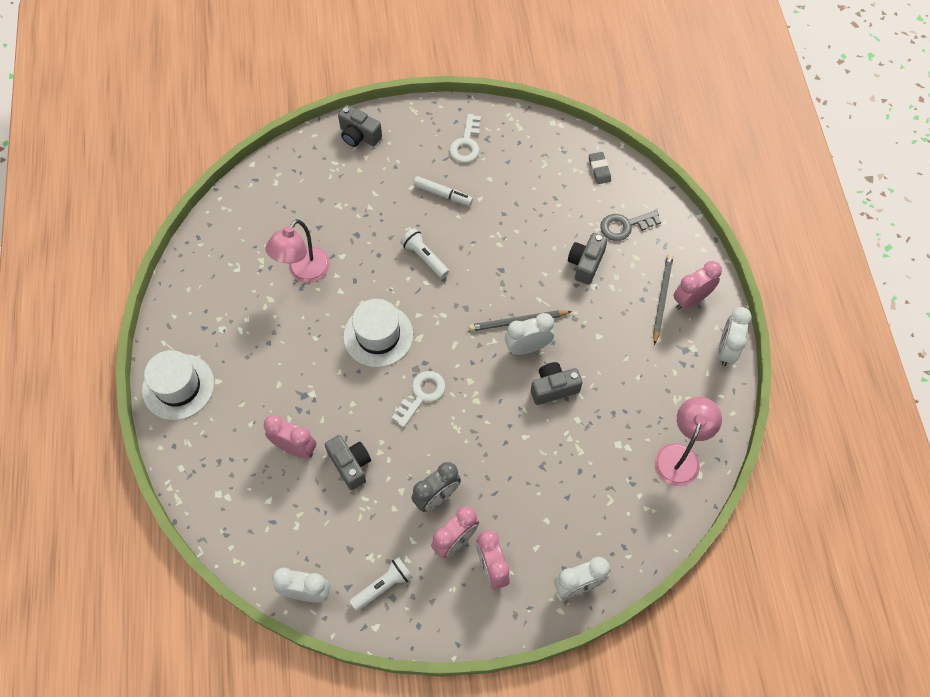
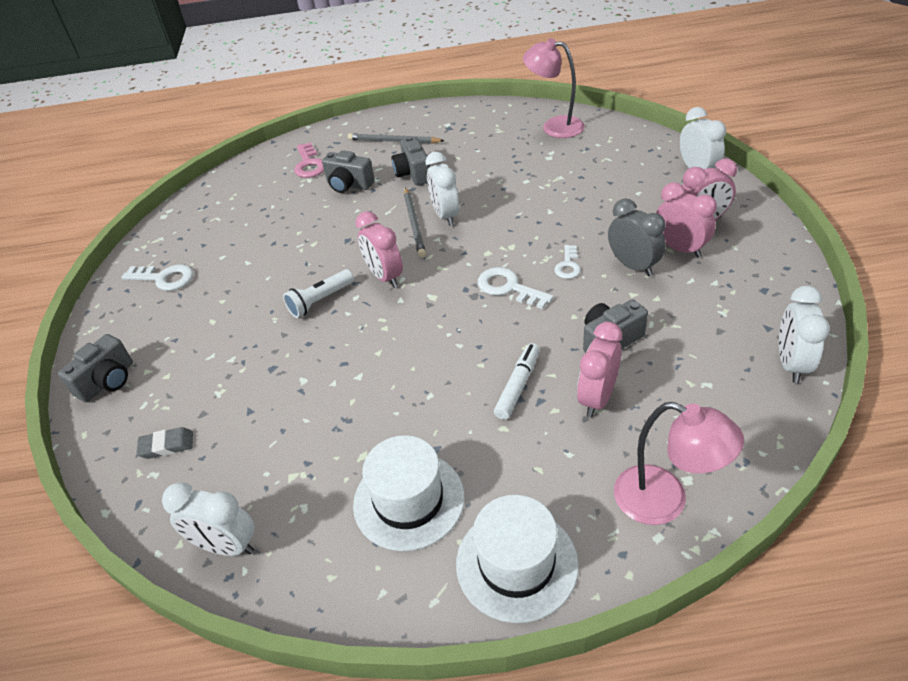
camera: 85 degrees left, 20 degrees down
pink lamp [265,219,330,283] -> pink lamp moved to [614,402,744,525]
white hat [343,299,413,367] -> white hat moved to [353,435,465,551]
white flashlight [349,557,413,611] -> none
white marker [413,176,473,206] -> white marker moved to [494,343,540,420]
grey camera [531,362,582,405] -> grey camera moved to [391,136,430,185]
grey eraser [589,152,611,184] -> grey eraser moved to [136,427,193,459]
grey key [600,210,661,241] -> pink key [294,143,324,178]
pink clock [674,261,722,309] -> pink clock moved to [356,211,403,288]
white clock [718,307,752,366] -> white clock moved to [162,482,255,556]
none -> white key [555,245,581,279]

